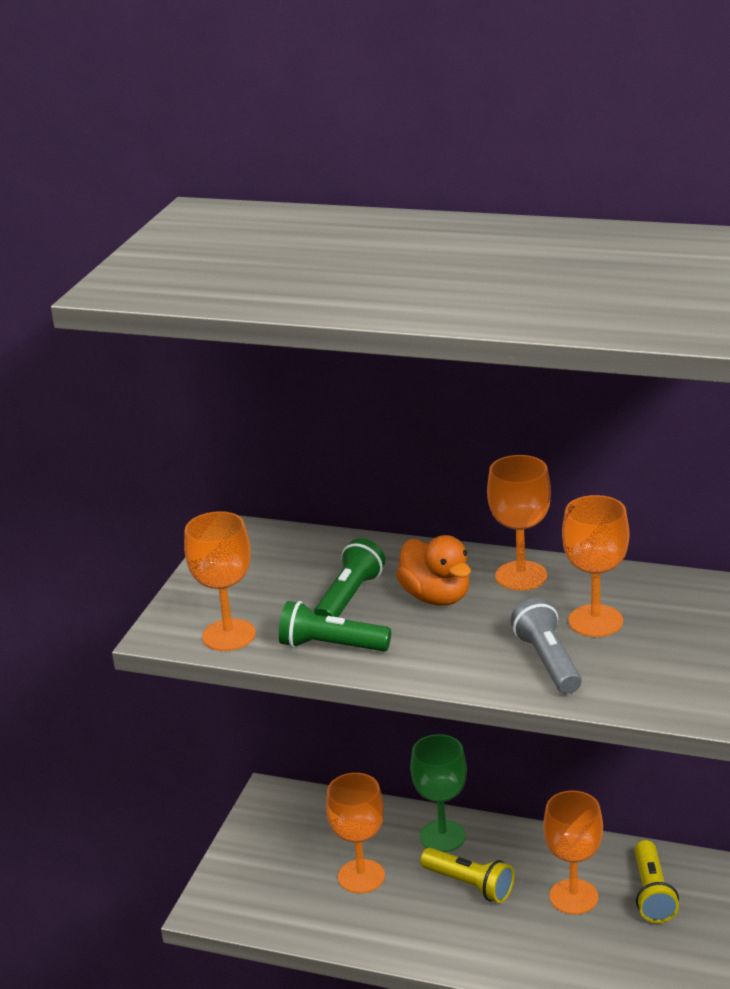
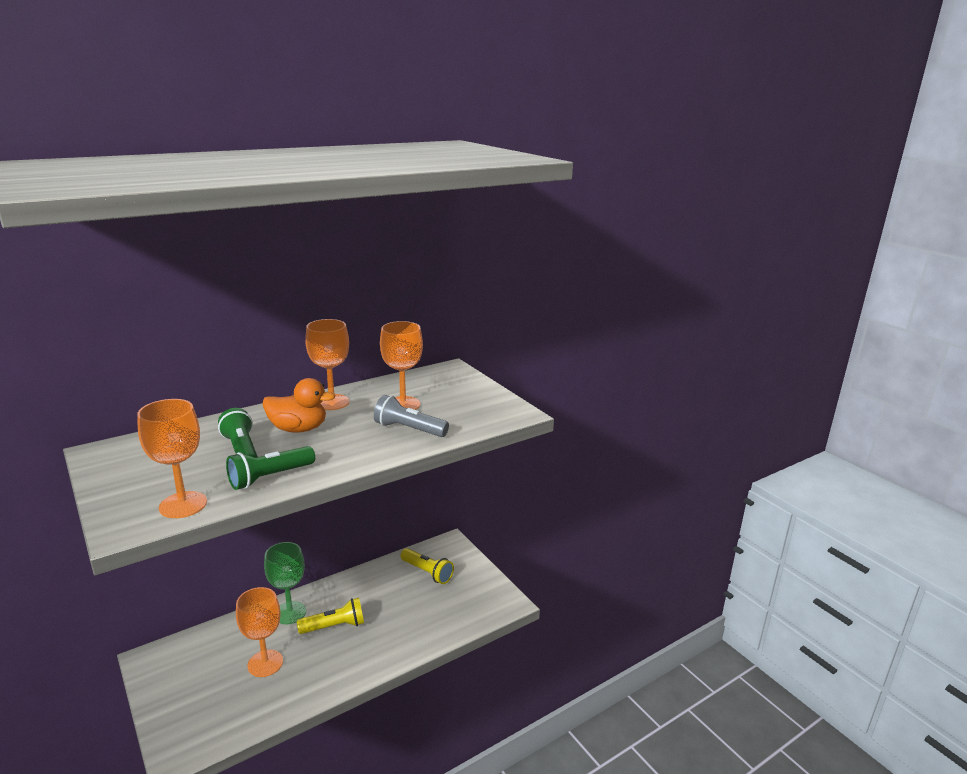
camera: 55 degrees left, 5 degrees down
orange goblet [543,790,603,915] -> none

